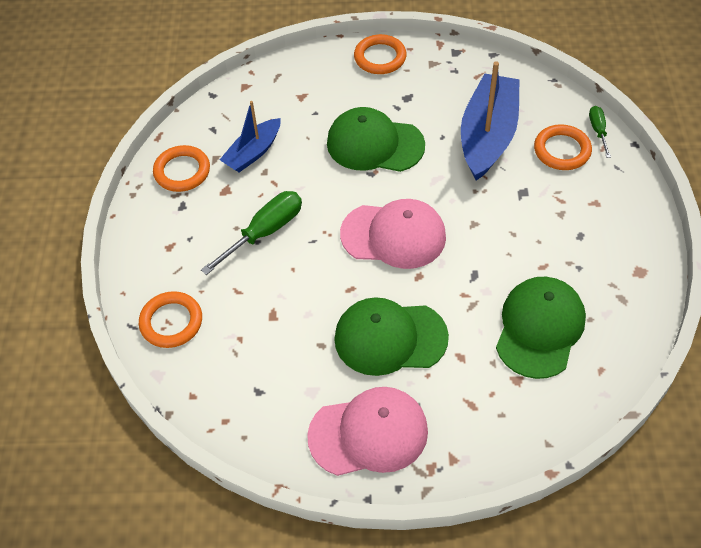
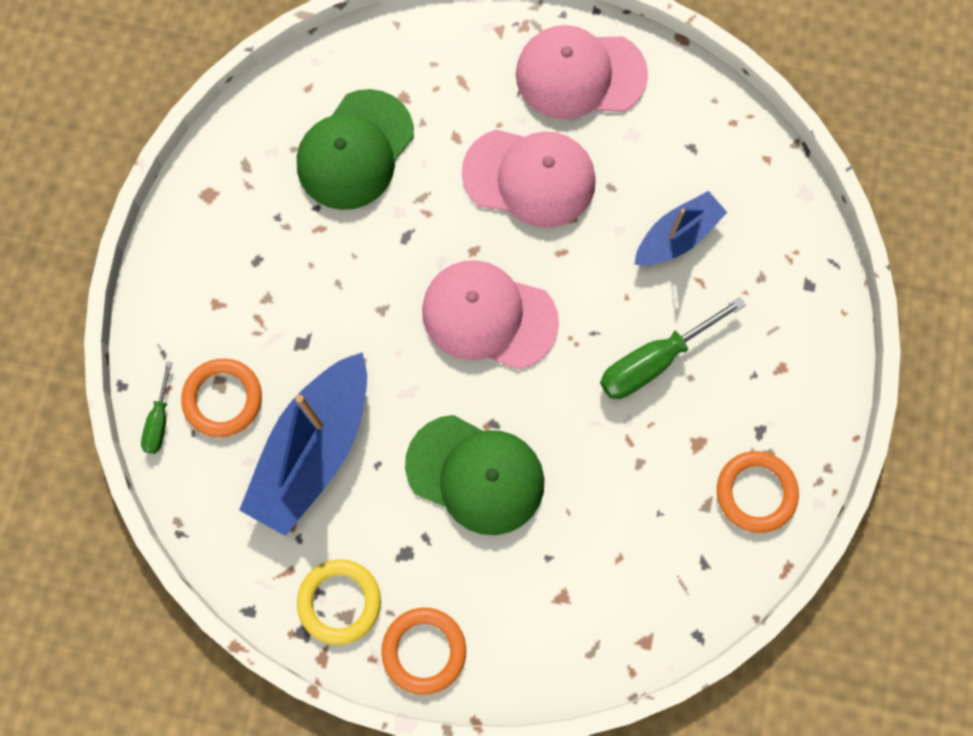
camera: 170 degrees left, 20 degrees up
orange ring [139,291,202,348] -> none
blue boat [220,101,280,172] -> blue boat moved to [634,191,728,265]
green cap [334,297,449,376] -> pink cap [462,130,596,228]
none -> yellow ring [297,559,381,645]

